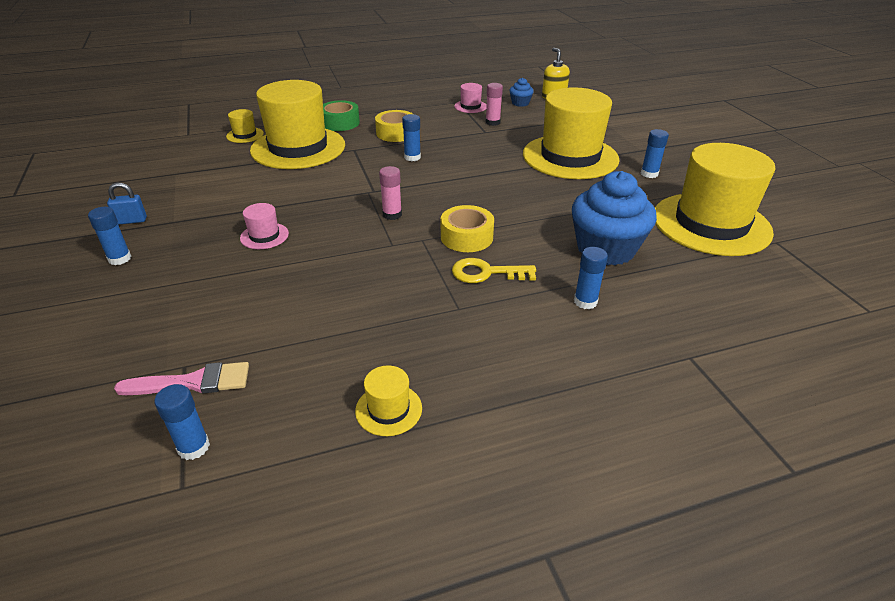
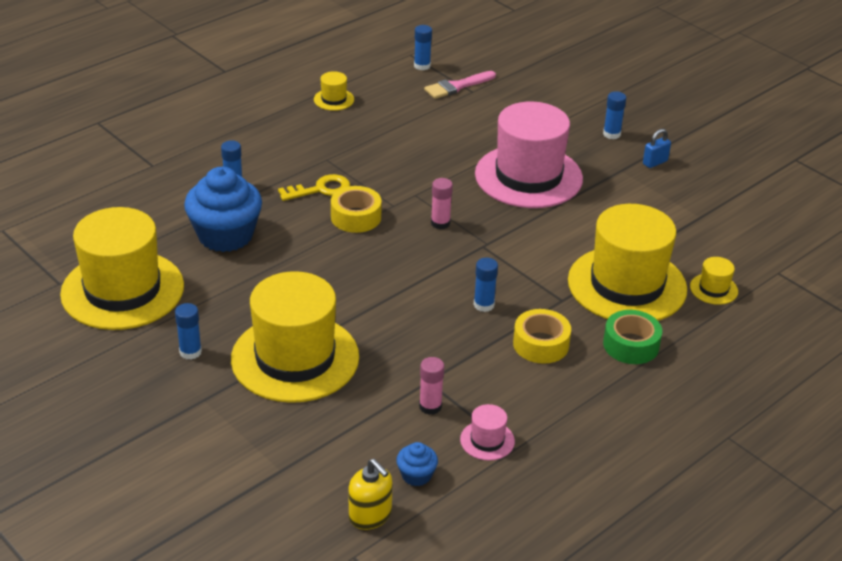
camera: 155 degrees right, 0 degrees up
pink hat [240,203,289,249] -> pink hat [475,102,583,208], size x2.48

